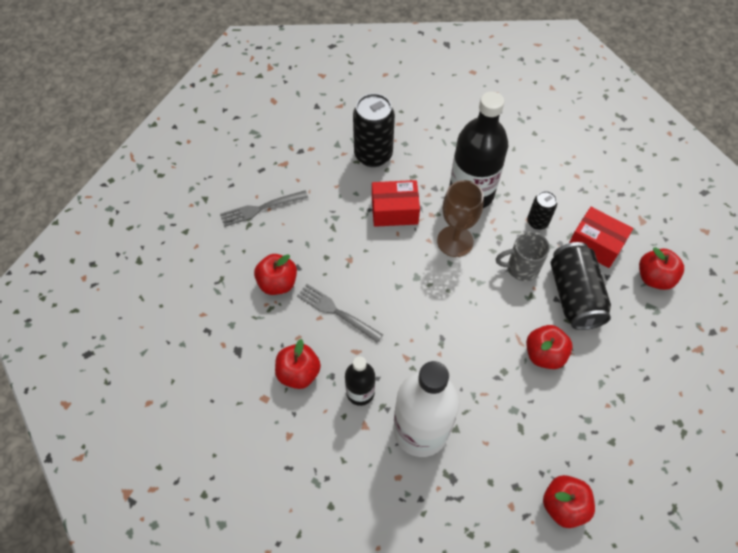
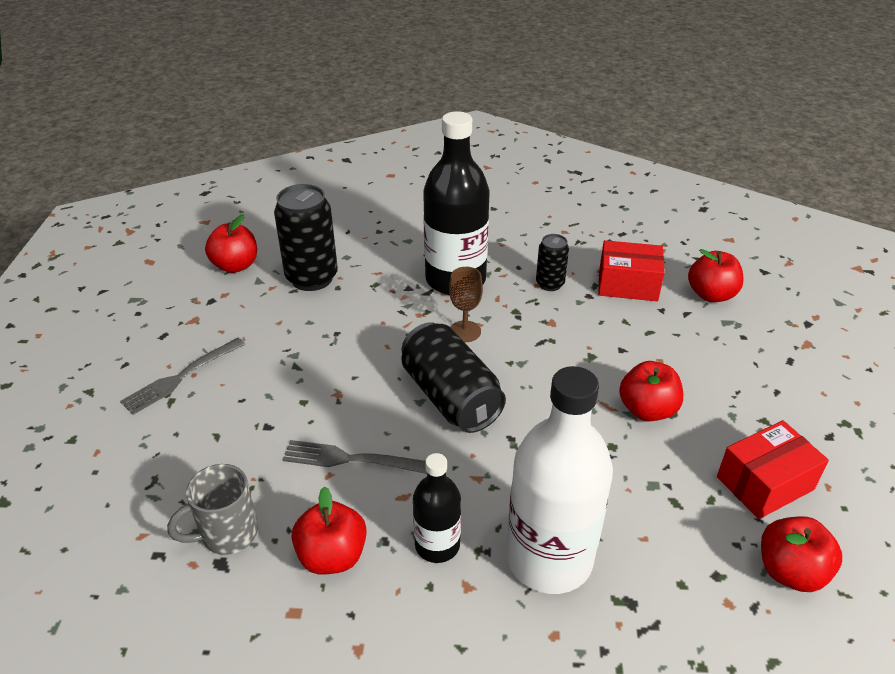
camera: 25 degrees left, 20 degrees down
red apple [254,254,297,295] -> red apple moved to [205,214,257,273]
red box [372,180,420,227] -> red box moved to [717,420,829,519]
brown goblet [437,180,484,257] -> brown goblet [449,267,483,342], size x0.64
grey mug [496,232,550,281] -> grey mug moved to [167,464,258,555]
black can [551,242,611,330] -> black can moved to [401,322,506,433]

